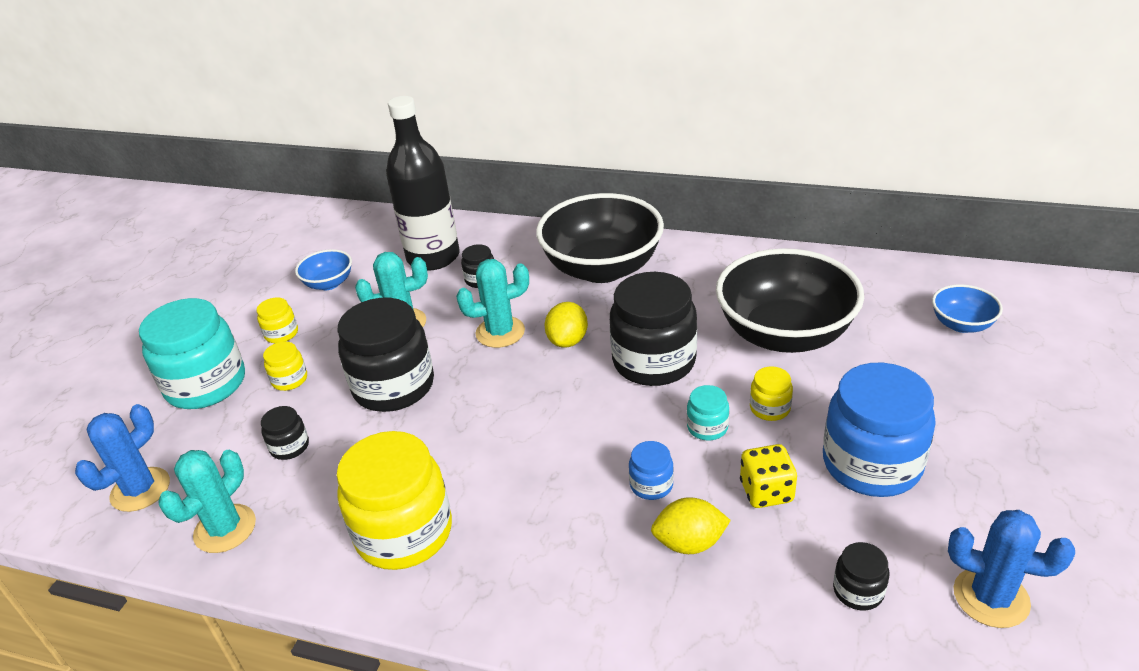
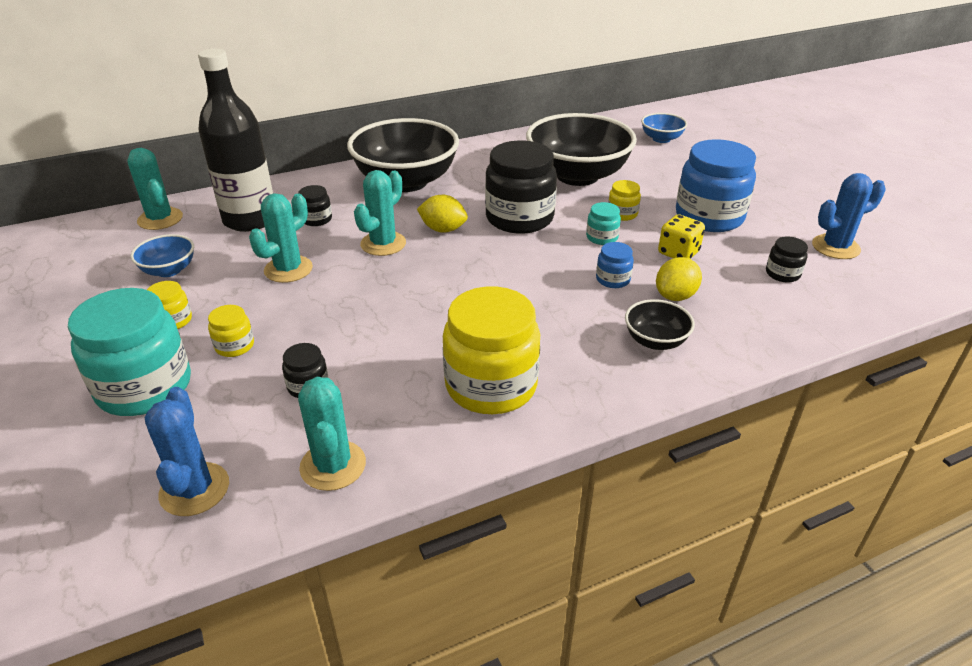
camera: 45 degrees left, 0 degrees up
black jar [337,298,434,412] -> none
yellow lemon [545,302,588,348] -> yellow lemon turned 45 degrees counterclockwise [417,195,468,233]
none -> turquoise cactus [127,148,183,230]
none -> black bowl [625,299,695,350]

